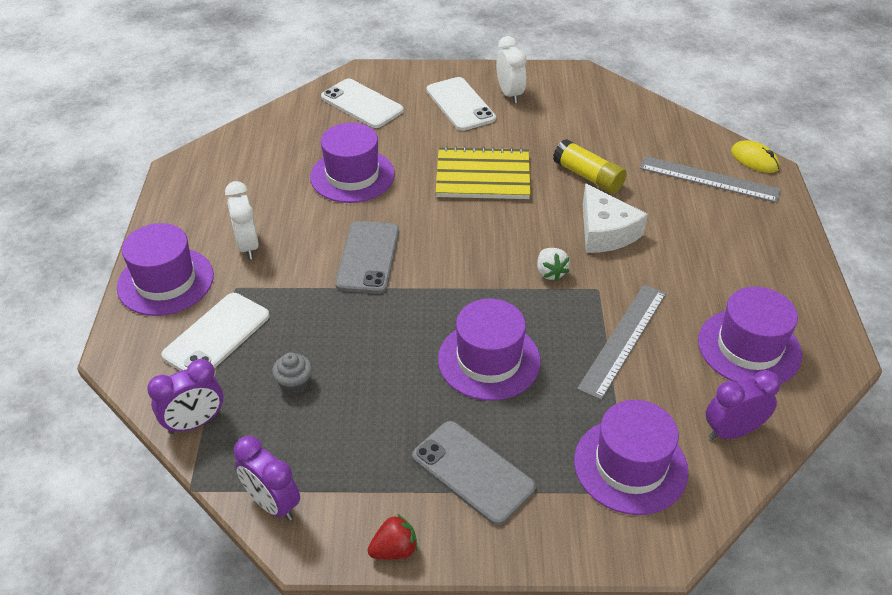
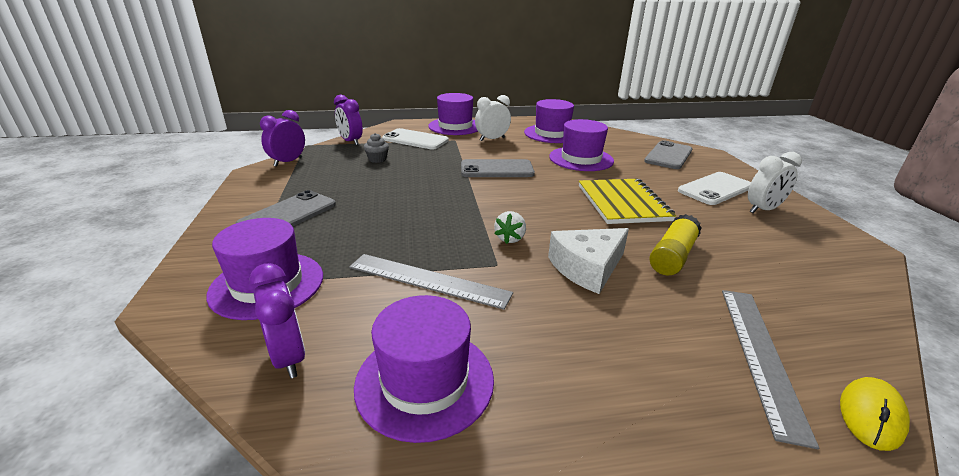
camera: 80 degrees right, 15 degrees down
white phone [321,79,404,128] -> grey phone [644,140,693,169]
red strawberry [367,514,418,559] -> none
purple hat [438,299,541,401] -> purple hat moved to [524,99,574,143]
white strawberry [537,248,570,281] -> white strawberry turned 45 degrees counterclockwise [494,211,526,244]

